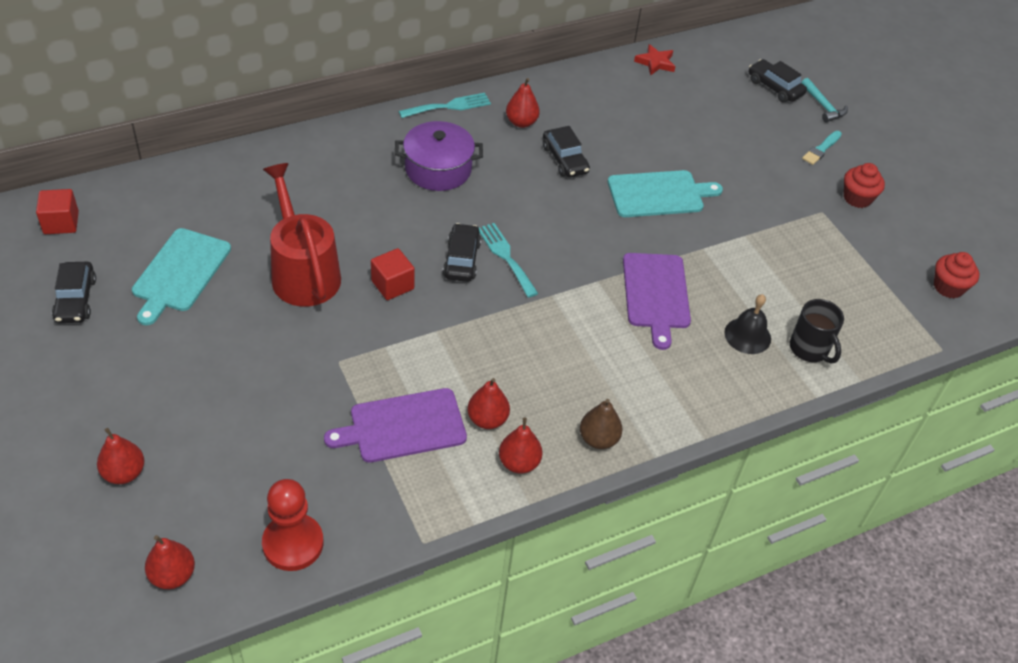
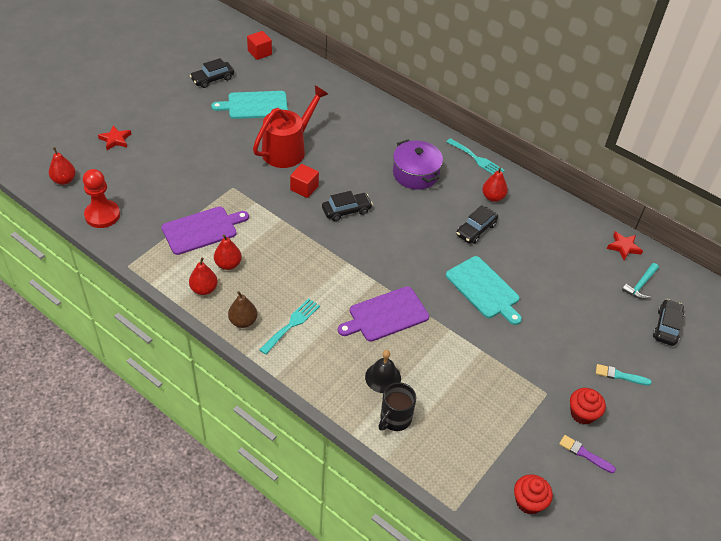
camera: 65 degrees right, 0 degrees up
red pear [97,428,144,484] -> red star [98,125,131,150]
purple cutting board [324,388,467,463] -> purple cutting board turned 105 degrees clockwise [161,207,249,255]
turquoise fork [479,223,539,298] -> turquoise fork moved to [259,298,320,355]
turquoise hammer [801,78,848,123] -> turquoise hammer moved to [622,263,659,299]
none -> purple brush [559,435,616,473]

